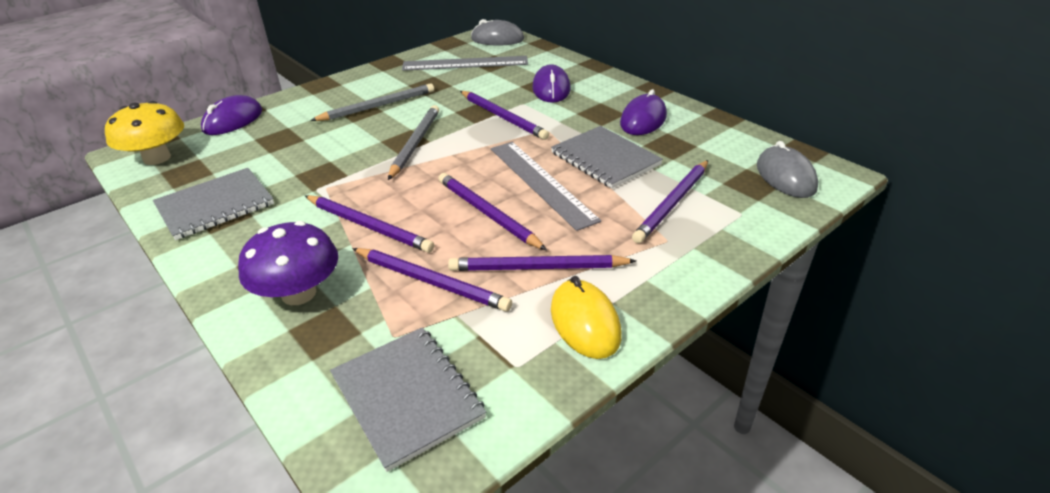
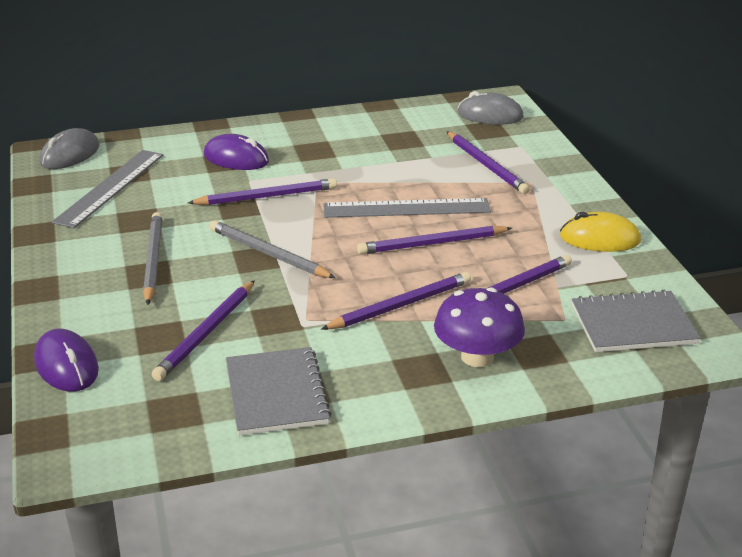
camera: 65 degrees left, 5 degrees down
yellow mushroom [105,101,184,165] -> none
purple pencil [448,255,637,271] -> purple pencil moved to [152,280,255,381]
grey notebook [551,126,663,189] -> none
purple mouse [620,89,667,135] -> none

